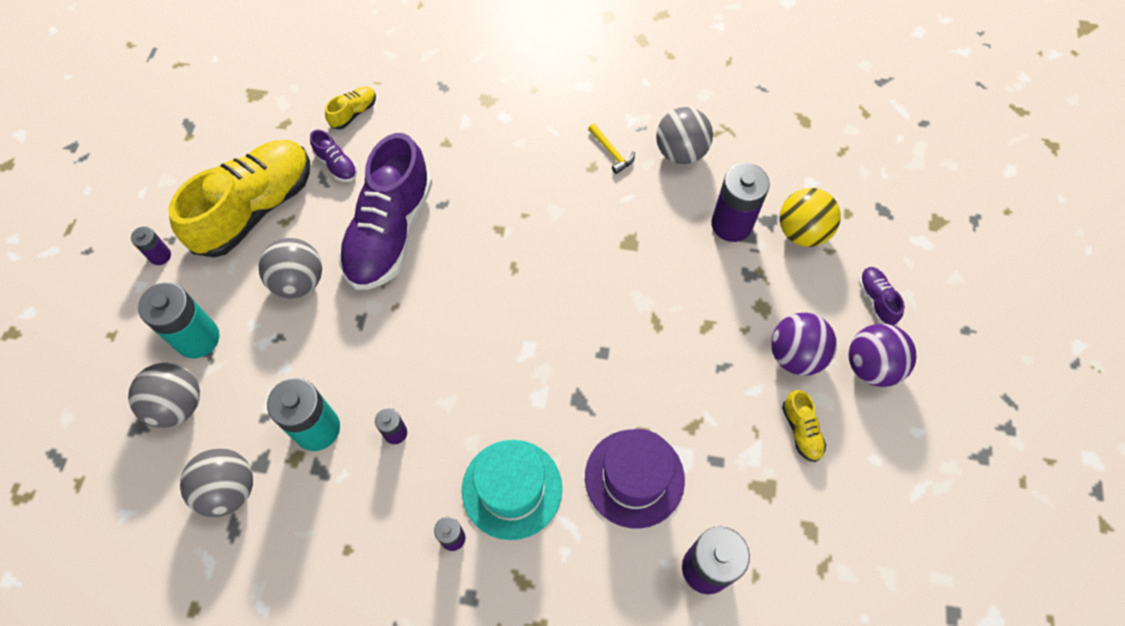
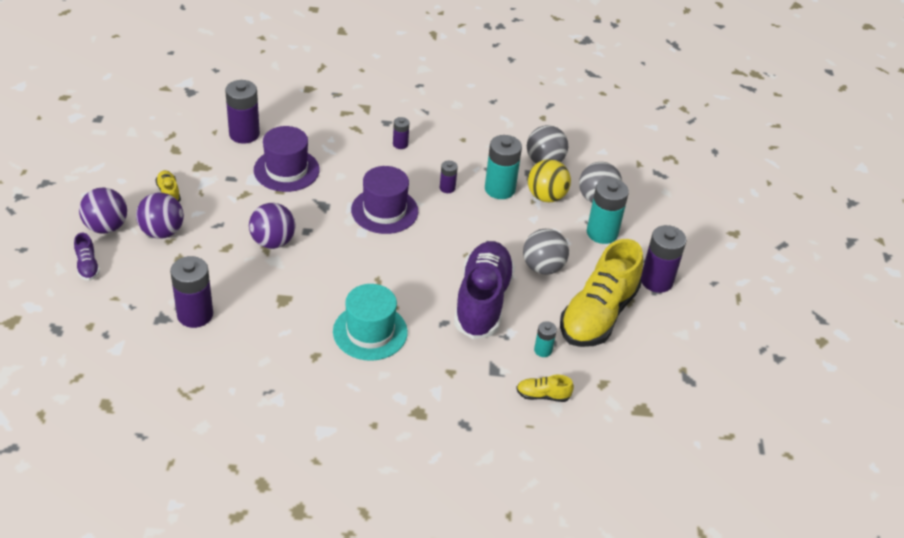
camera: 170 degrees right, 20 degrees down
purple battery [131,226,171,265] -> purple battery [641,225,687,293], size x1.95
purple shoe [310,129,357,182] -> turquoise battery [534,321,557,357]
yellow shoe [325,87,376,129] -> yellow shoe turned 60 degrees clockwise [516,375,574,402]
turquoise hat [462,440,562,540] -> turquoise hat moved to [333,284,408,361]
yellow hammer [588,124,635,174] -> none
grey ball [656,107,713,164] -> none
yellow ball [779,188,841,247] -> yellow ball moved to [528,159,571,202]
none -> purple ball [249,203,295,249]
none -> purple hat [351,166,418,234]

